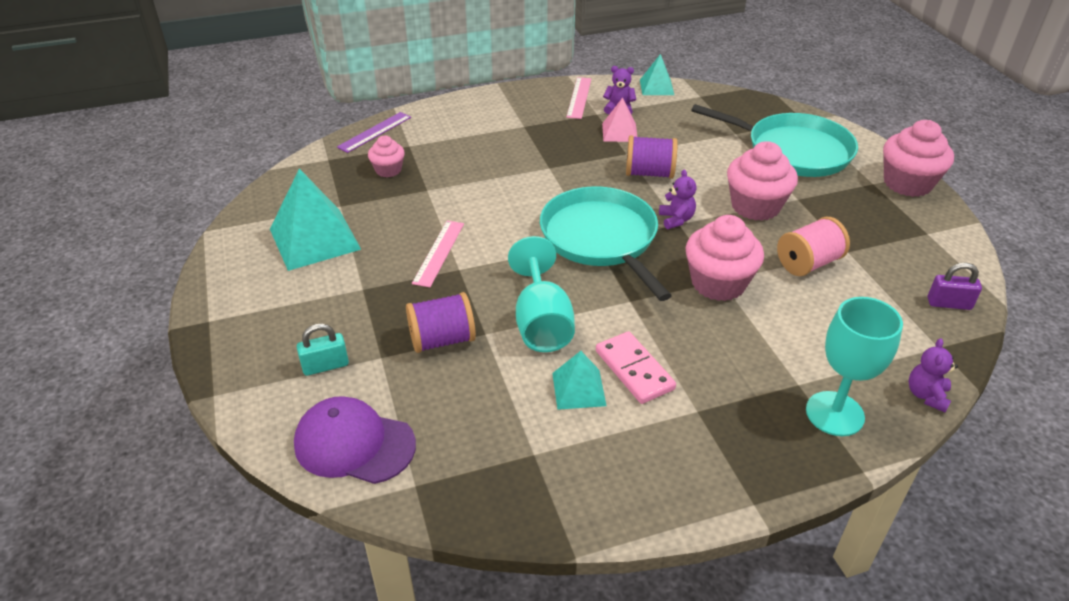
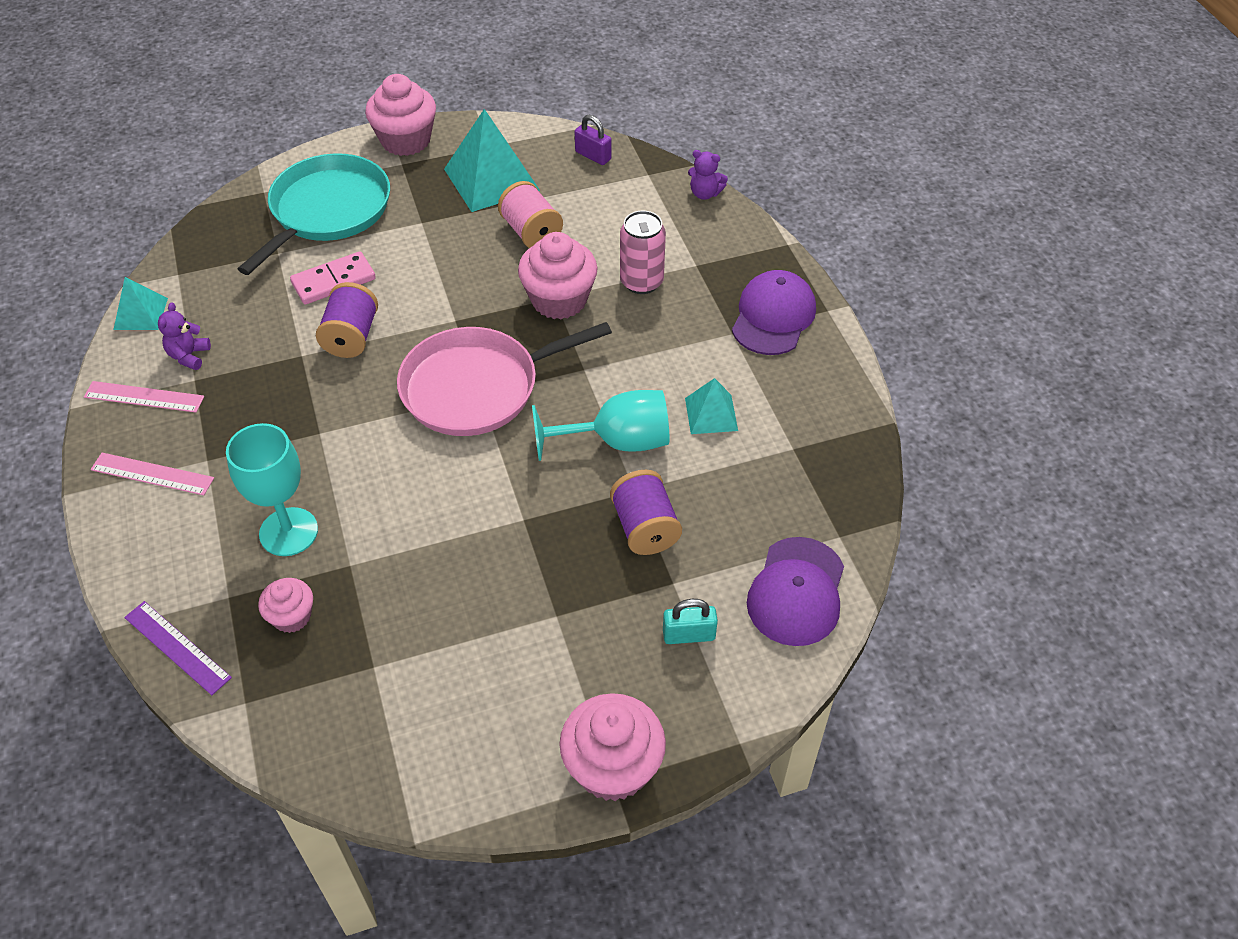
camera: 90 degrees left, 10 degrees up
turquoise pyramid [270,168,361,271] -> turquoise pyramid moved to [444,109,540,212]
turquoise padlock [297,323,349,376] -> turquoise padlock turned 75 degrees counterclockwise [663,599,718,644]
pink ruler [412,221,464,287] -> pink ruler moved to [91,453,214,495]
turquoise pan [540,186,672,301] -> pink pan [397,322,612,436]
pink domino [596,331,676,404] -> pink domino moved to [290,251,376,305]
pink pyramid [602,97,637,142] -> none
purple teddy bear [659,169,697,229] -> none
pink cupcake [727,141,798,221] -> pink cupcake moved to [559,693,666,801]
turquoise goblet [806,297,903,436] -> turquoise goblet moved to [226,423,318,556]
purple padlock [928,263,982,310] -> purple padlock turned 60 degrees counterclockwise [575,115,612,165]
none -> pink can [620,211,666,294]
none -> purple cap [732,270,816,355]

